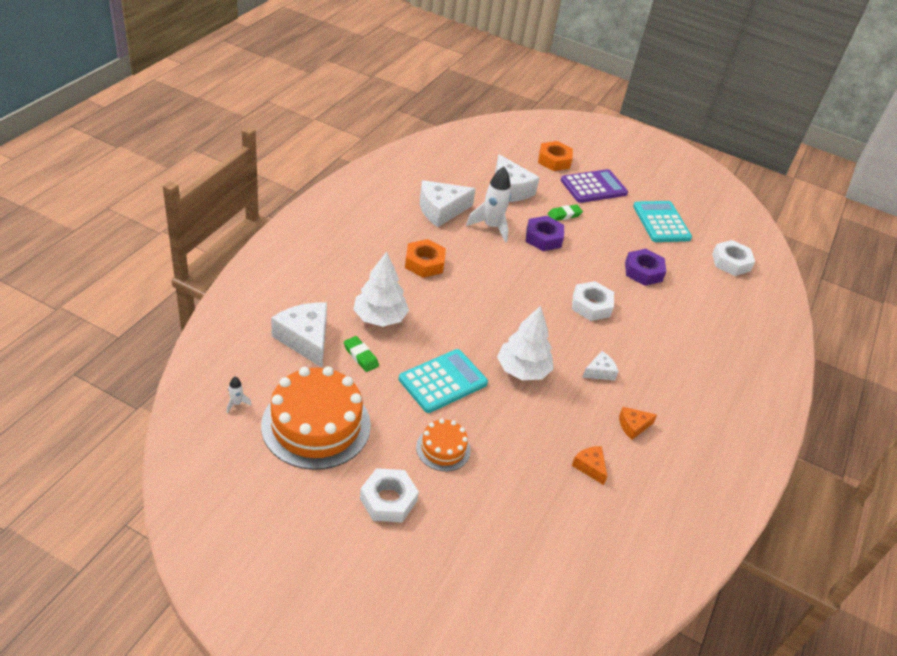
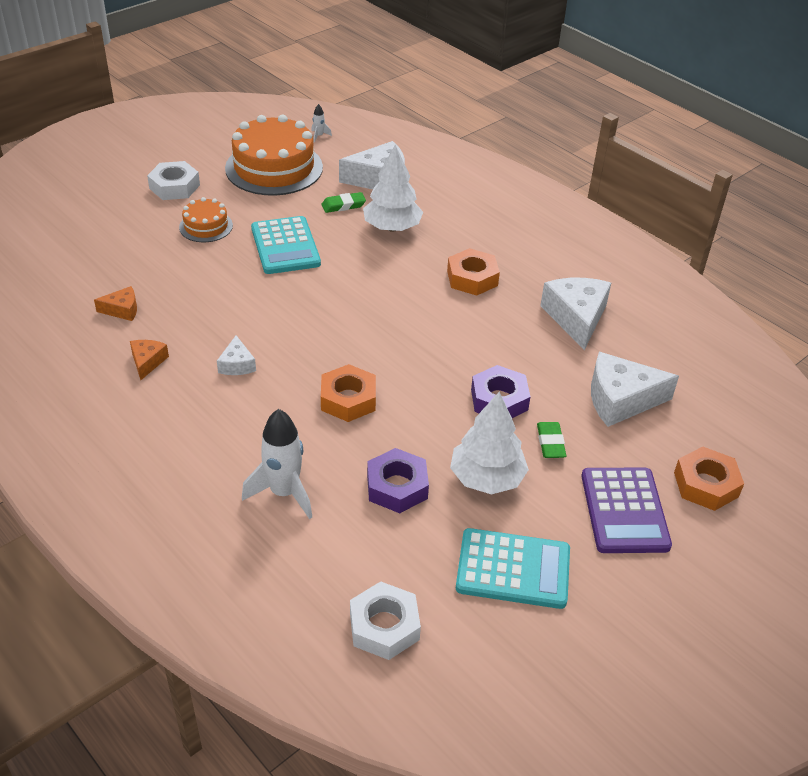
camera: 115 degrees right, 0 degrees up
white rocket [466,167,511,243] -> white rocket moved to [242,409,312,519]
white tree [497,306,554,380] -> white tree moved to [450,392,529,494]
white nut [572,281,614,321] -> orange nut [321,364,376,422]

